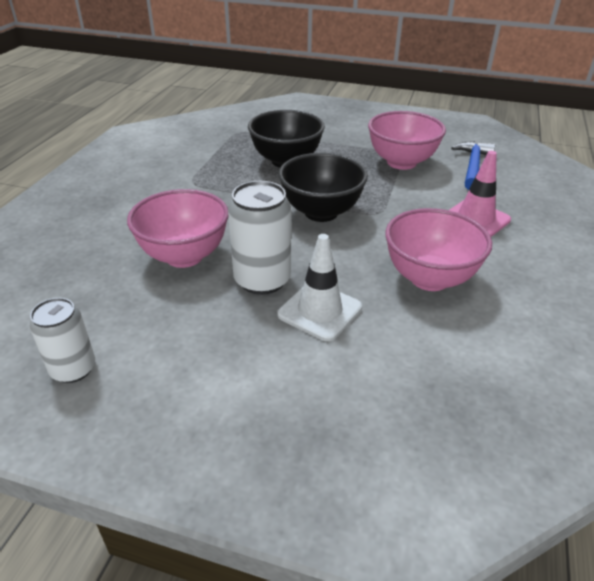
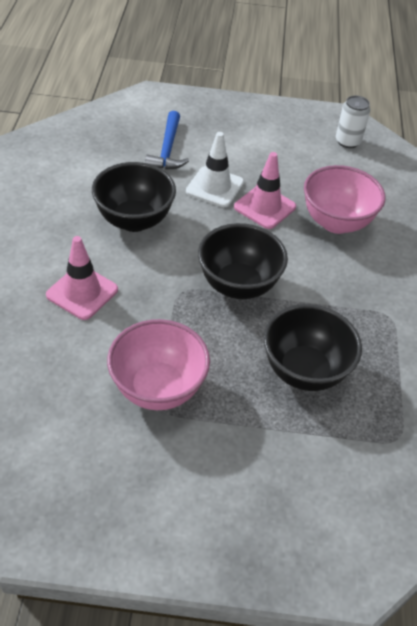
camera: 165 degrees right, 10 degrees up
white can [228,181,291,295] -> pink traffic cone [234,152,296,229]
pink bowl [385,208,492,291] -> black bowl [92,162,176,232]
blue hammer [451,141,495,190] -> blue hammer moved to [145,111,189,170]

